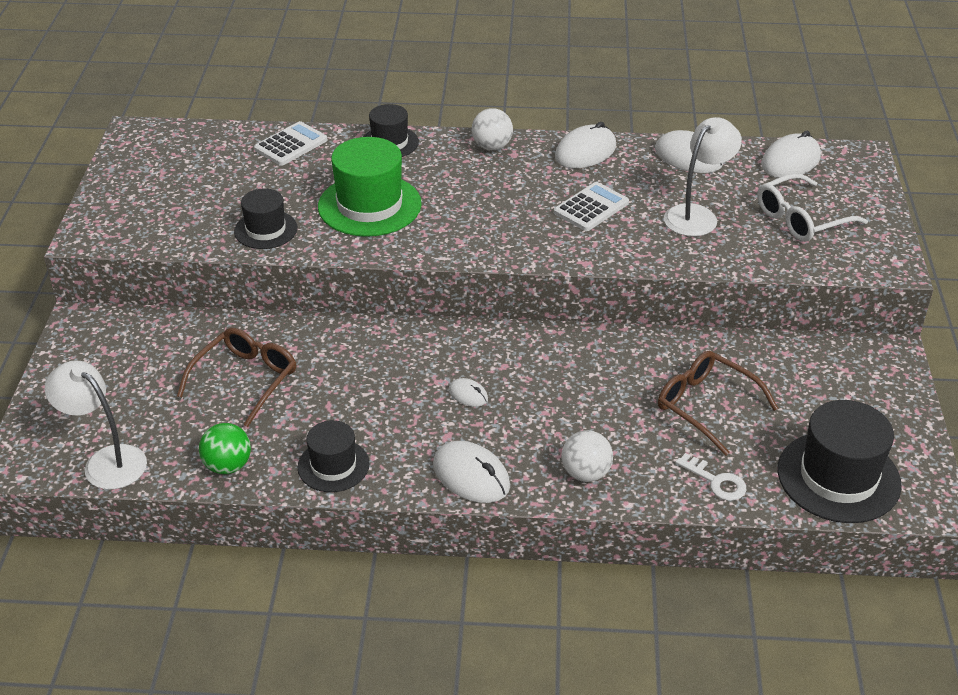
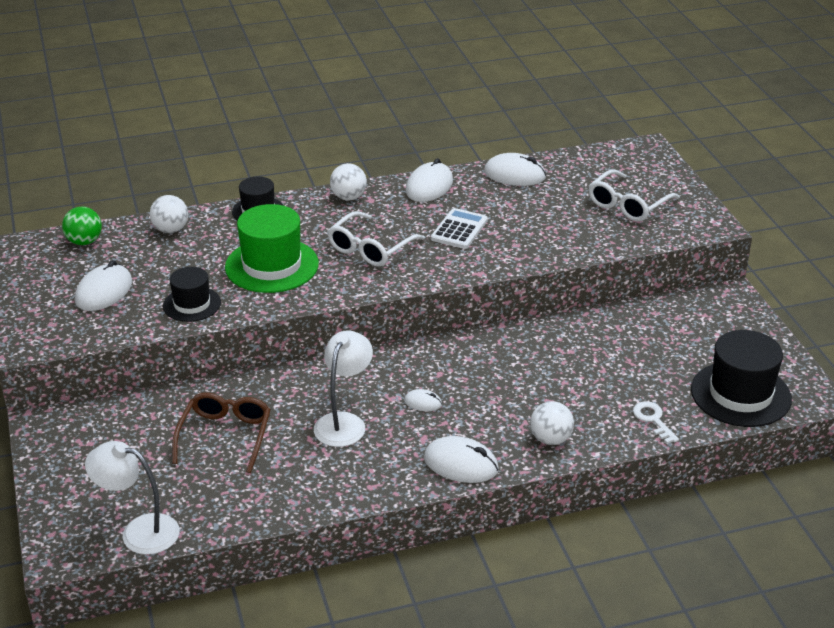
camera: 20 degrees left, 5 degrees down
green ball [199,423,251,474] -> green ball moved to [62,206,102,245]
white calculator [254,121,327,166] -> white ball [150,195,188,233]
black hat [298,420,369,492] -> none
brown glasses [658,351,779,456] -> none
white lamp [664,117,742,236] -> white lamp moved to [314,330,373,447]
white key [675,453,746,501] -> white key turned 135 degrees counterclockwise [633,401,679,444]
white mouse [761,131,821,178] -> white mouse moved to [75,260,132,311]
none -> white glasses [328,211,425,266]

